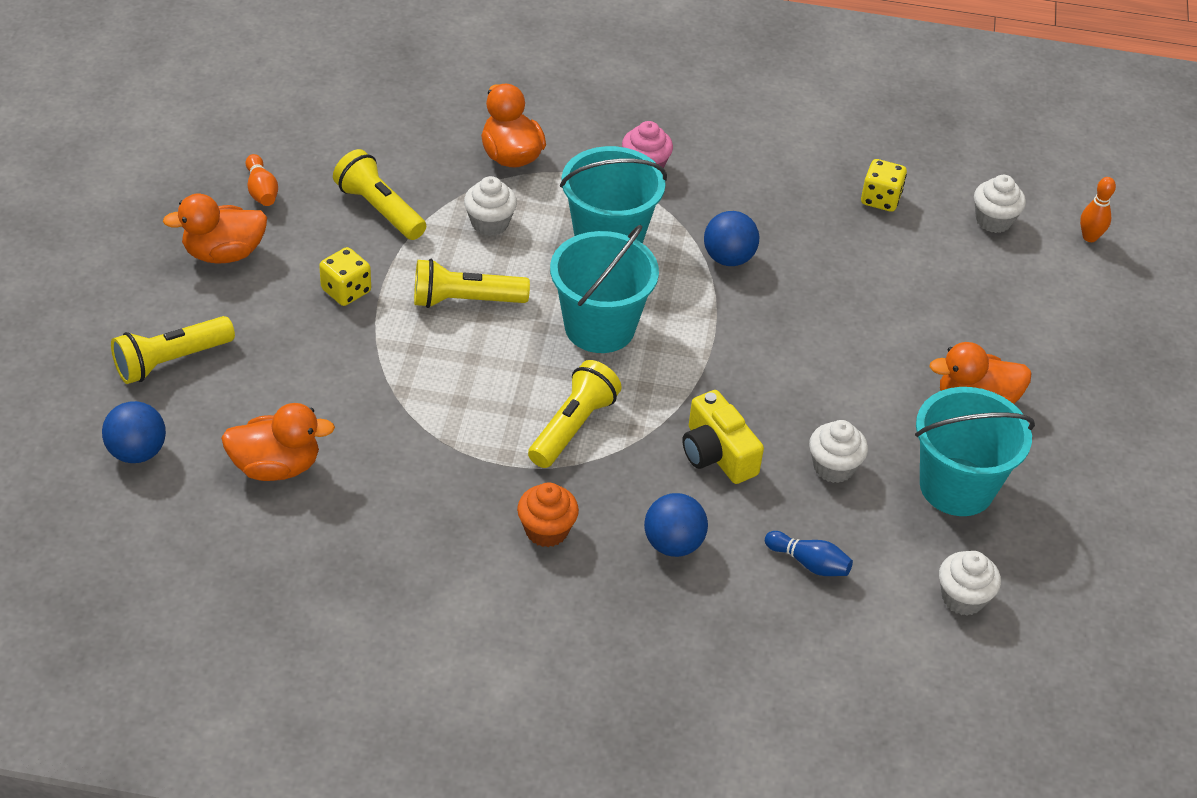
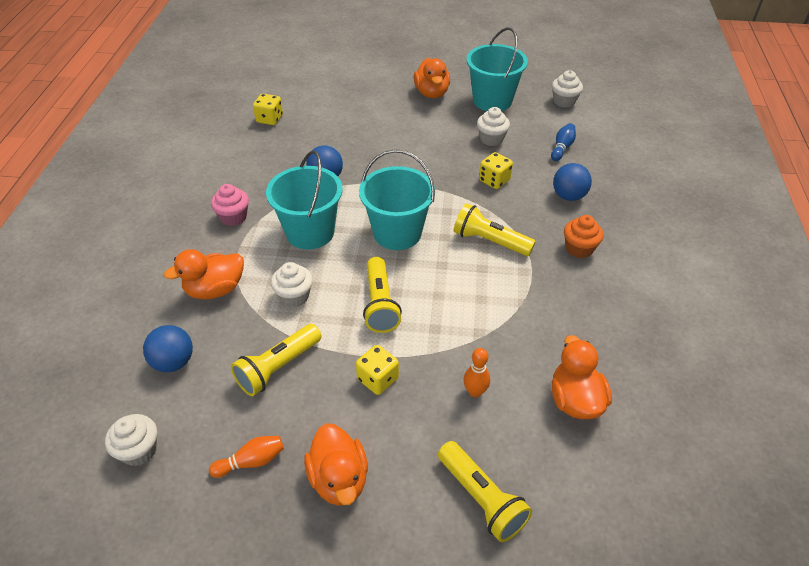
camera: 90 degrees left, 0 degrees up
blue ball [102,401,166,463] -> blue ball moved to [143,325,193,372]
yellow camera [682,390,764,484] -> yellow dice [479,152,513,189]
white cupcake [974,175,1026,233] -> white cupcake moved to [105,414,157,466]
orange bowling pin [1080,177,1116,242] -> orange bowling pin moved to [463,348,490,397]

